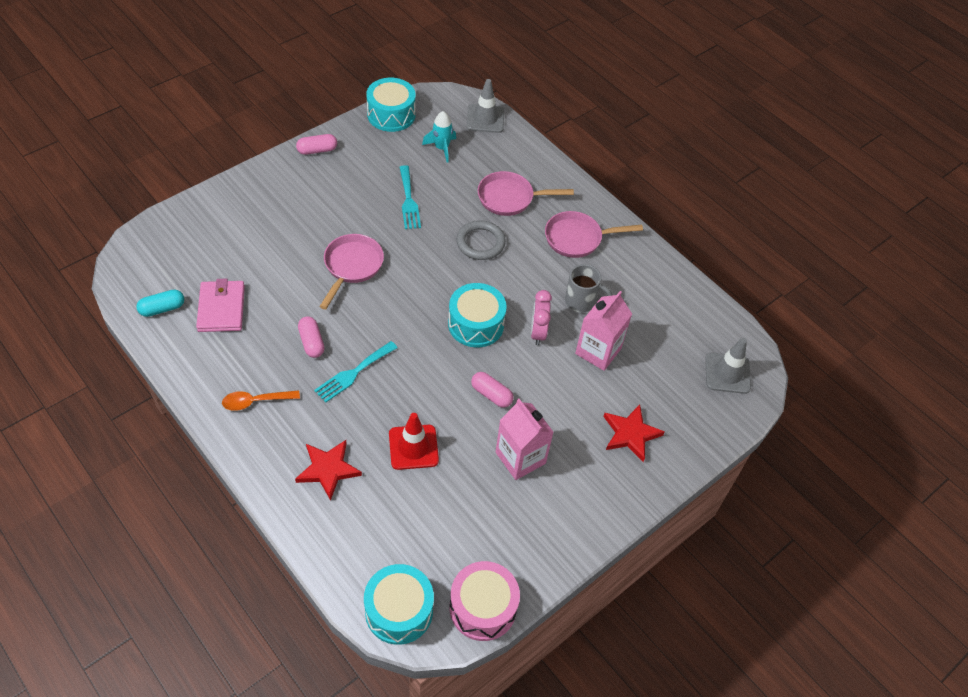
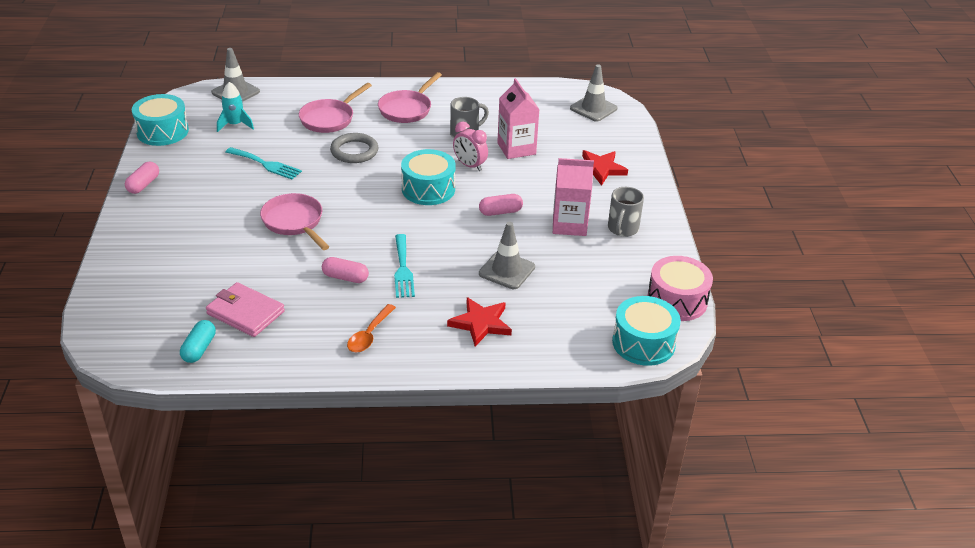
camera: 50 degrees left, 15 degrees down
red traffic cone [389,413,439,470] -> grey traffic cone [479,222,535,289]
none -> grey mug [608,187,644,237]

